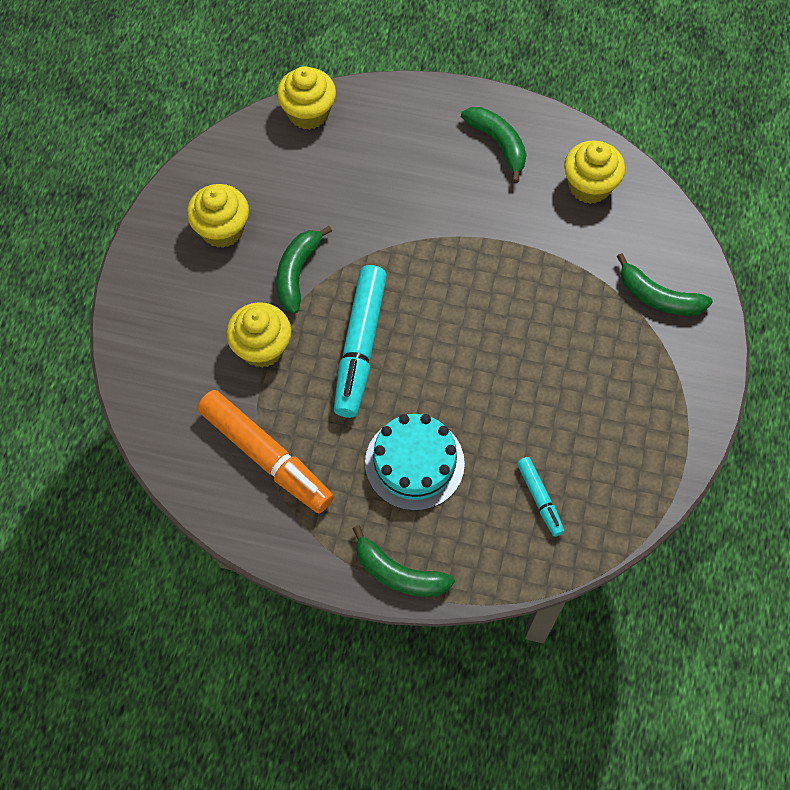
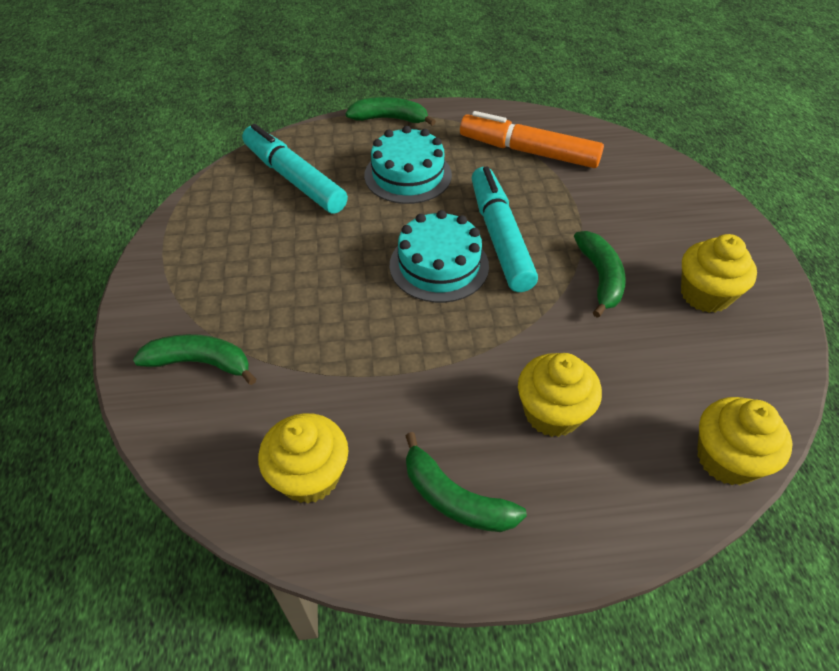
camera: 160 degrees right, 15 degrees down
yellow cupcake [226,302,291,368] -> yellow cupcake moved to [518,353,602,437]
turquoise marker [517,457,564,537] -> turquoise marker [242,124,348,214], size x2.00
none -> turquoise cake [390,210,489,303]

